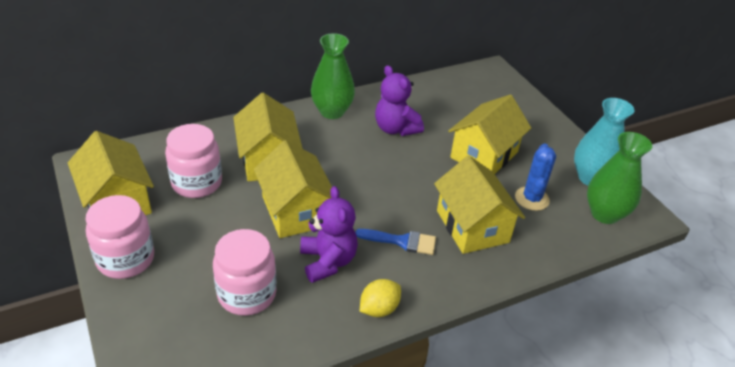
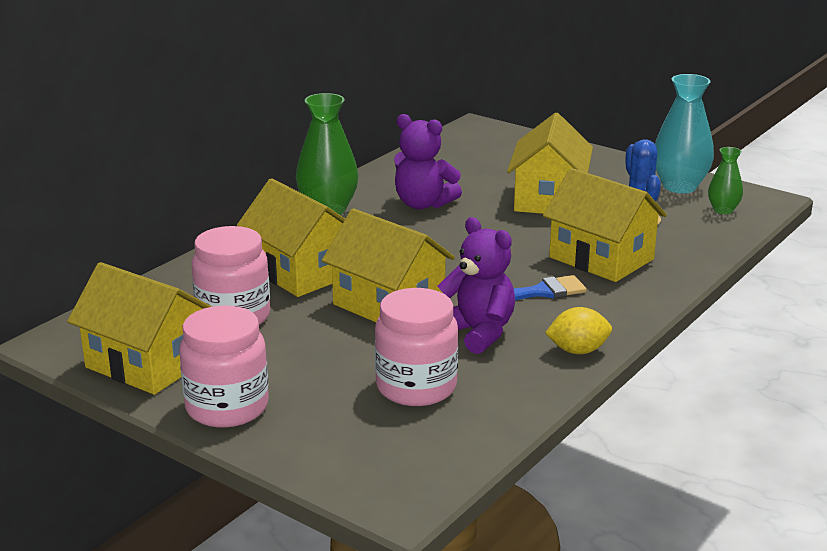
camera: 25 degrees left, 15 degrees down
yellow lemon [360,279,401,317] -> yellow lemon turned 60 degrees clockwise [545,307,612,354]
green vase [587,132,652,224] -> green vase [708,147,743,214], size x0.55

